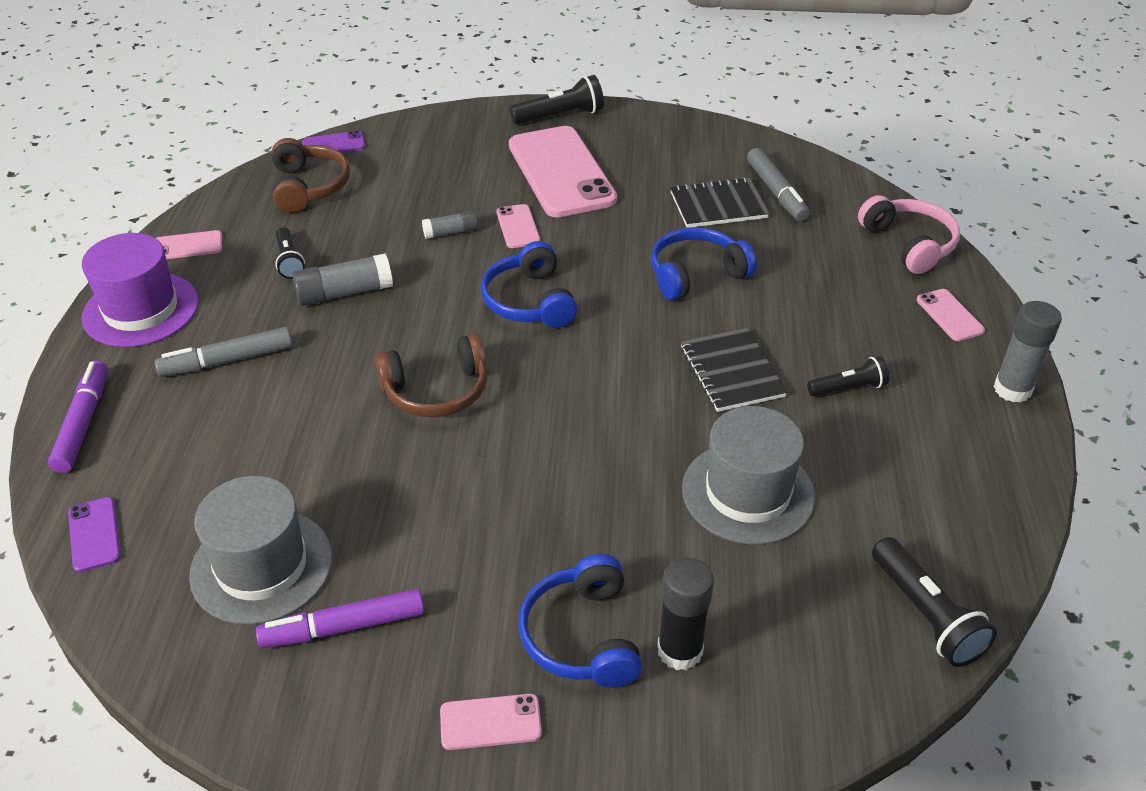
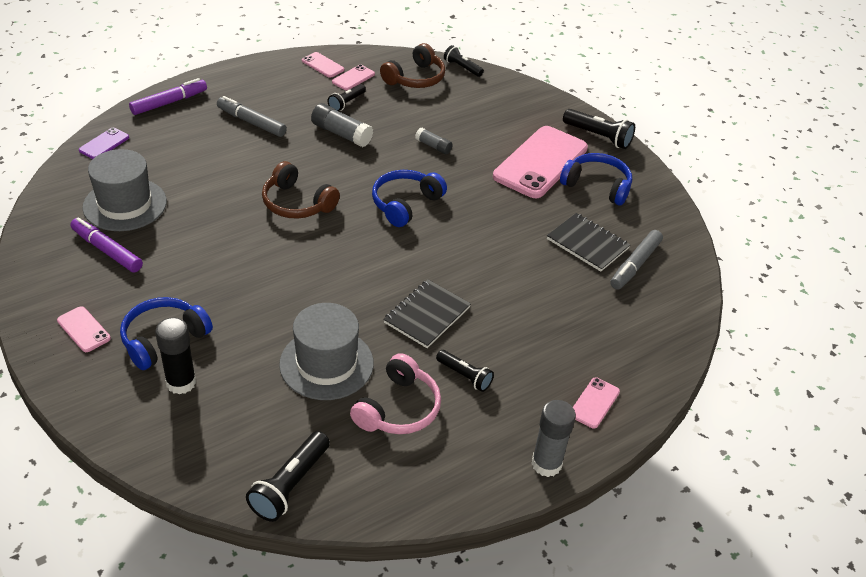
camera: 50 degrees right, 0 degrees up
purple hat [82,233,199,347] -> none
purple phone [302,130,365,152] -> black flashlight [444,45,484,77]
pink phone [497,204,540,248] -> pink phone moved to [332,65,375,91]
blue headphones [651,227,757,300] -> blue headphones moved to [560,153,632,205]
pink headphones [858,195,960,274] -> pink headphones moved to [350,353,441,434]

